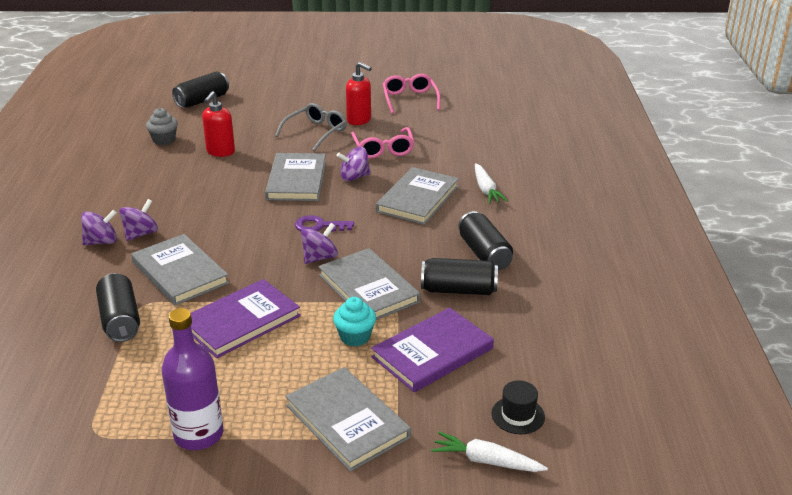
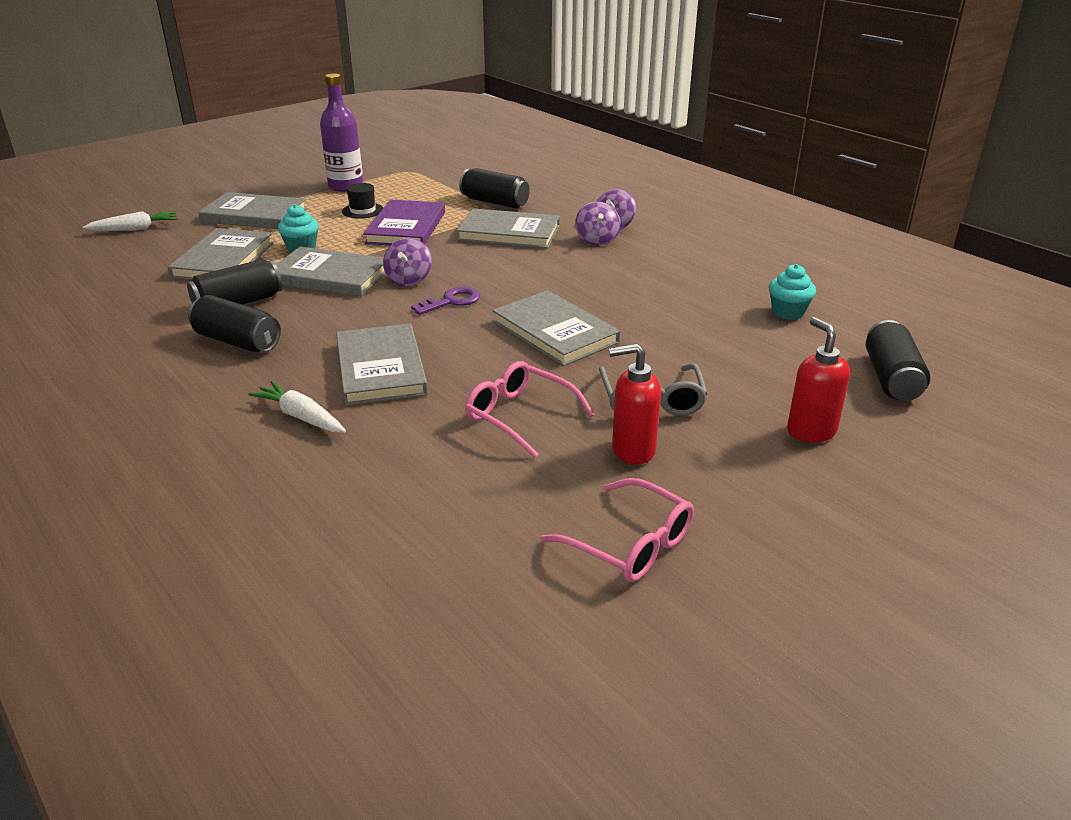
camera: 140 degrees right, 0 degrees up
grey cupcake [146,108,178,145] -> turquoise cupcake [769,264,816,320]
red soap dispenser [202,91,235,157] -> red soap dispenser moved to [787,317,850,443]
purple spinning top [337,147,371,181] -> none
purple book [371,308,494,392] -> grey book [168,228,274,280]
black hat [491,380,545,434] -> black hat moved to [342,183,383,218]

